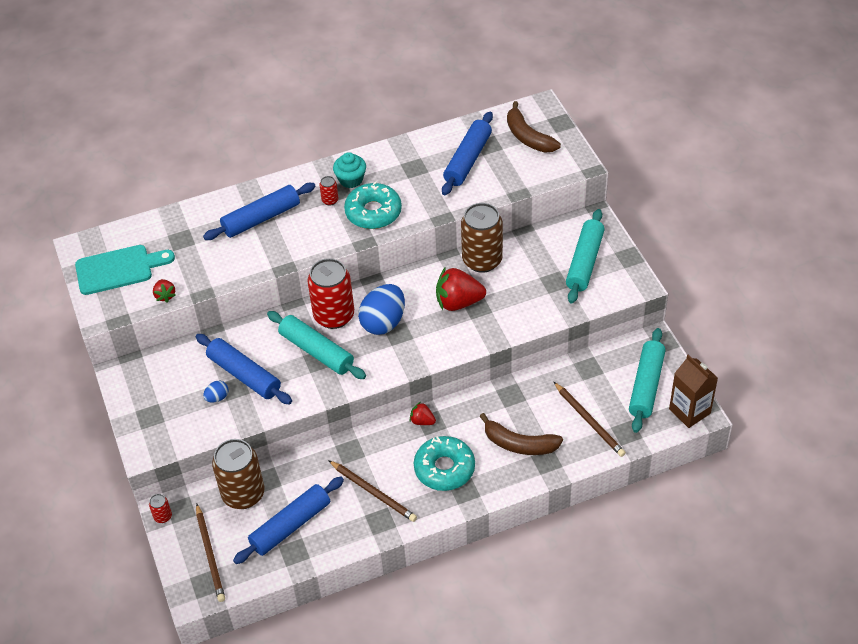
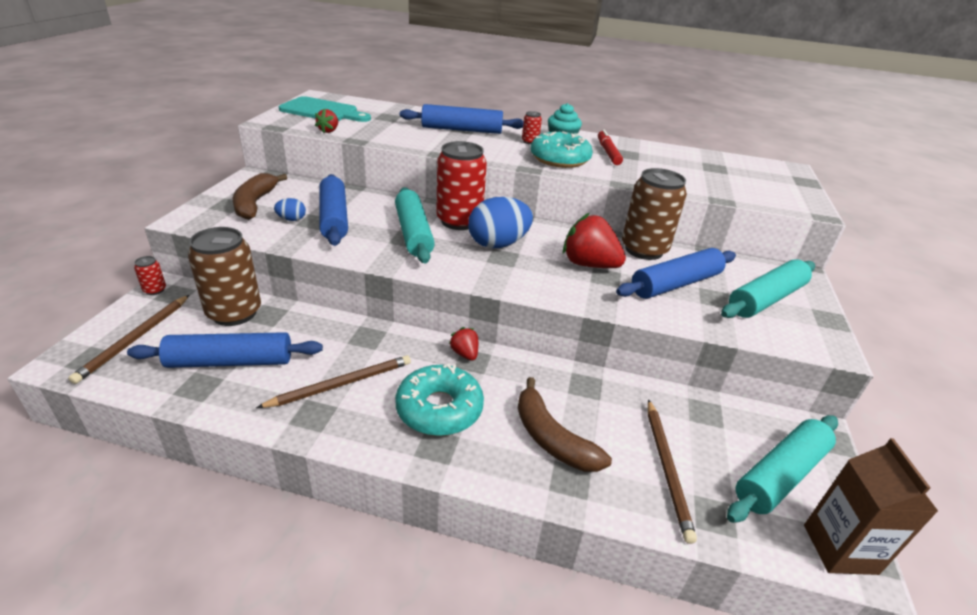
camera: 30 degrees right, 15 degrees down
brown pencil [328,460,417,522] -> brown pencil turned 105 degrees counterclockwise [256,355,411,408]
blue rolling pin [442,112,493,195] -> blue rolling pin moved to [616,248,736,299]
brown banana [507,101,561,152] -> brown banana moved to [233,173,287,220]
none -> red marker [598,129,623,165]

